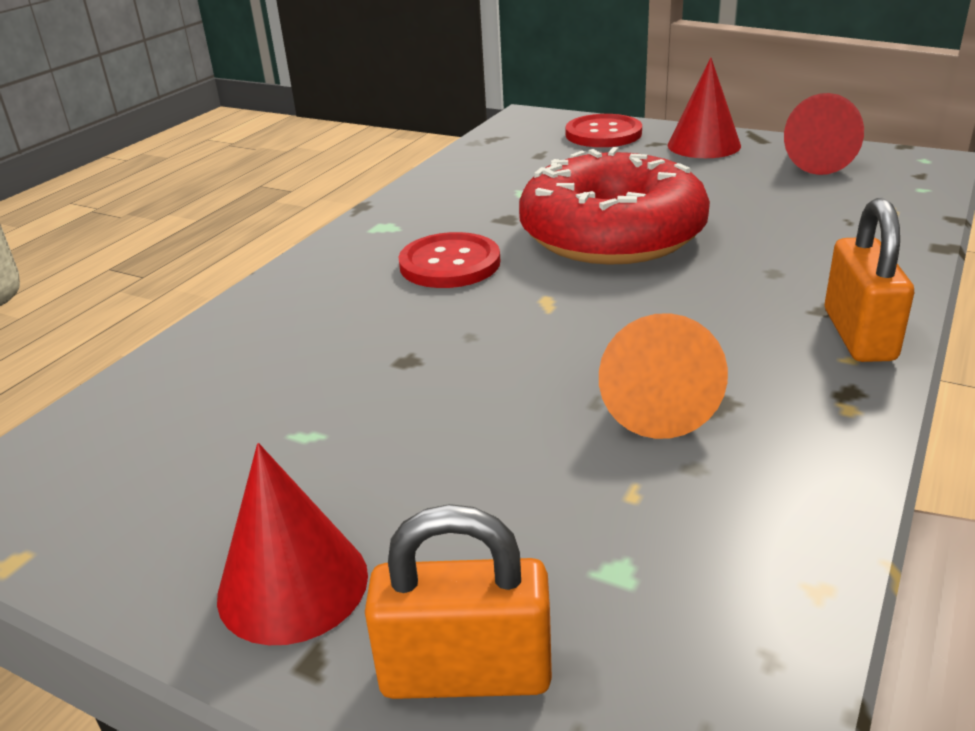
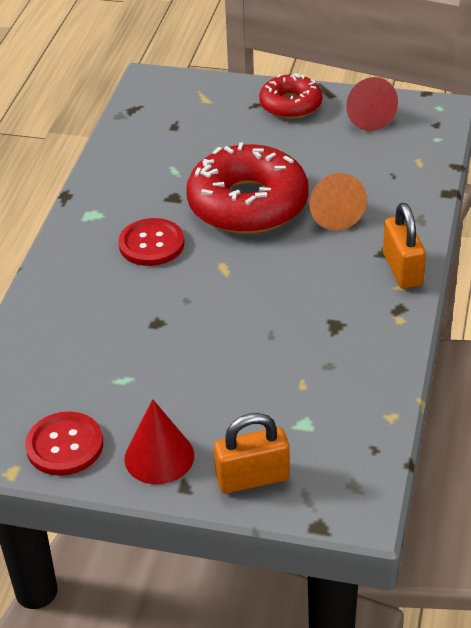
camera: 15 degrees left, 10 degrees up
red button [565,114,642,147] -> red button moved to [25,412,103,476]
orange cone [599,313,728,439] -> orange cone moved to [309,173,367,231]
red cone [667,57,741,158] -> red donut [259,73,322,119]

